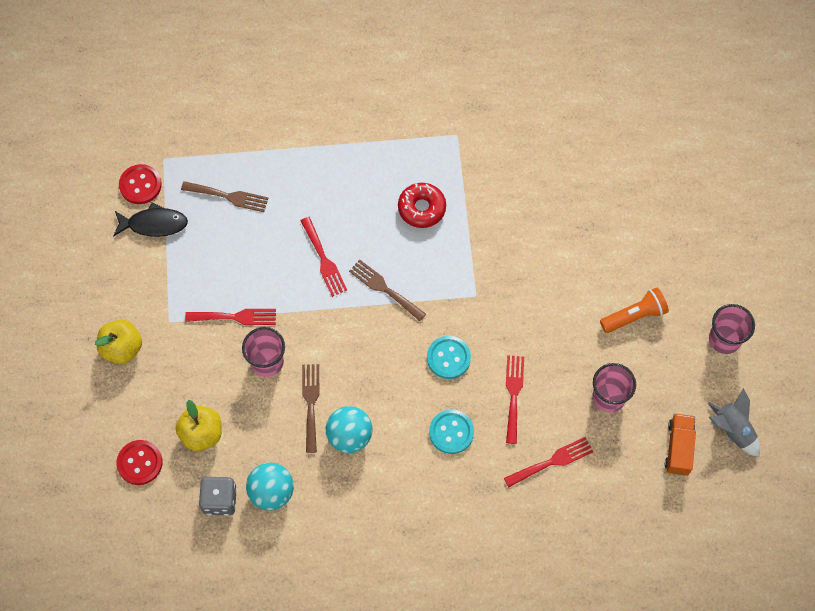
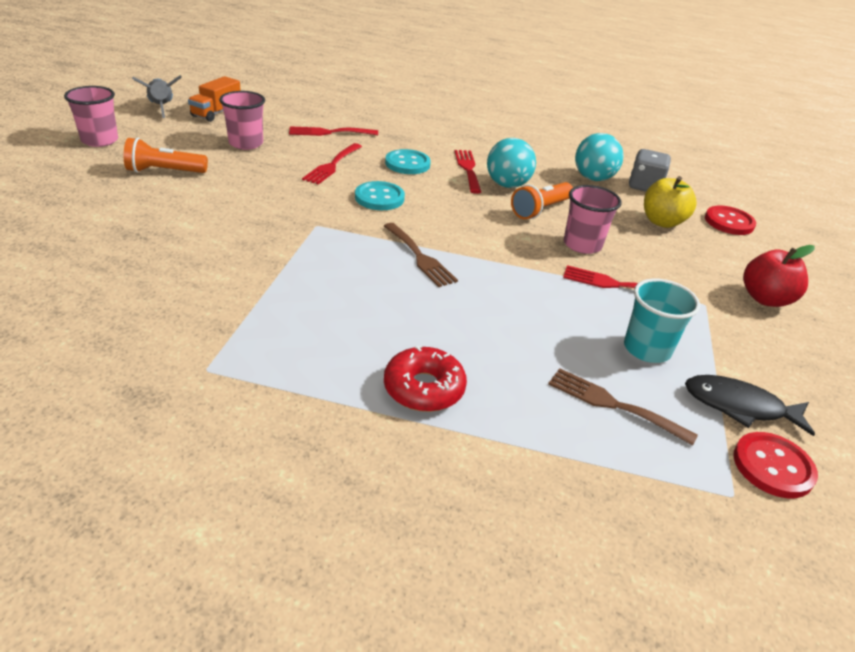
camera: 165 degrees left, 30 degrees down
yellow apple [95,320,142,364] -> red apple [743,245,815,307]
red fork [300,217,347,297] -> red fork moved to [454,150,481,194]
brown fork [302,364,320,453] -> orange flashlight [511,182,573,219]
red donut [398,183,446,228] -> red donut moved to [384,346,467,412]
none -> turquoise cup [624,278,700,363]

